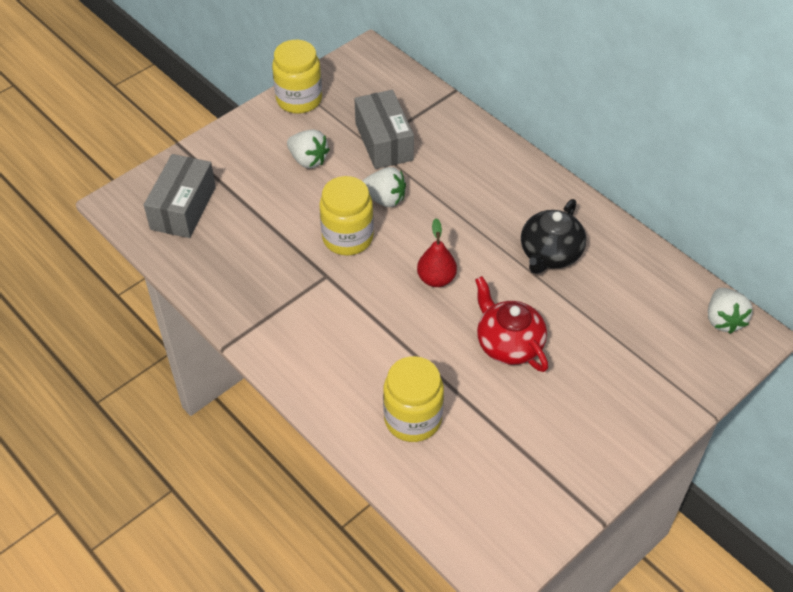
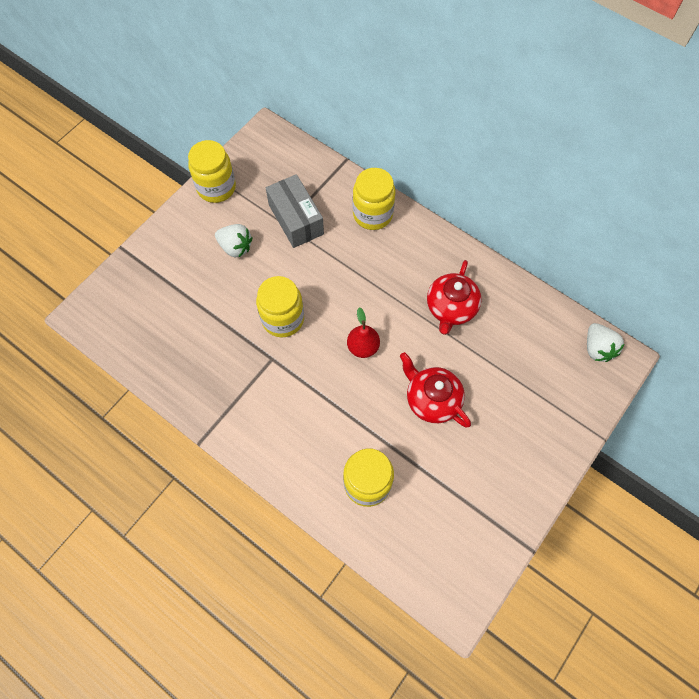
camera: 10 degrees left, 15 degrees up
grey box [144,154,216,238] -> none
white strawberry [362,167,406,207] -> none
black teapot [521,199,586,274] -> red teapot [427,260,482,335]
none -> yellow jar [353,168,396,230]

